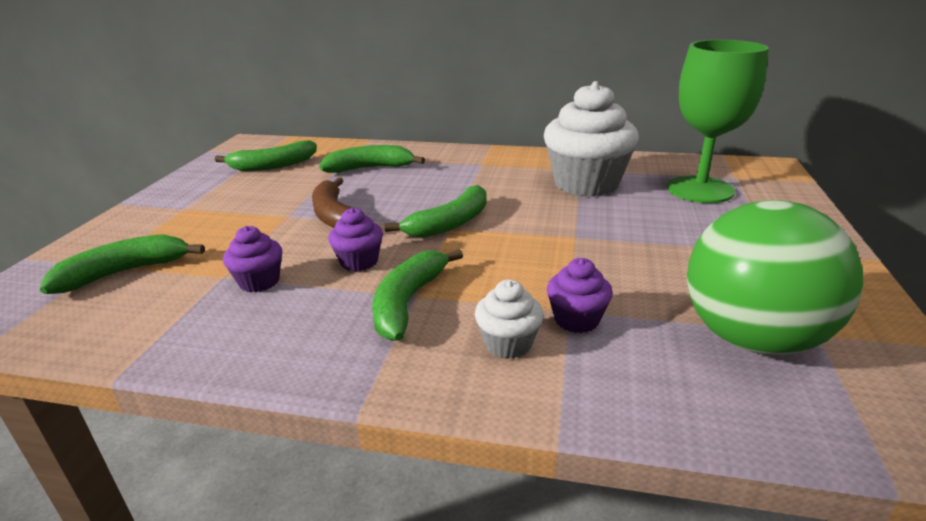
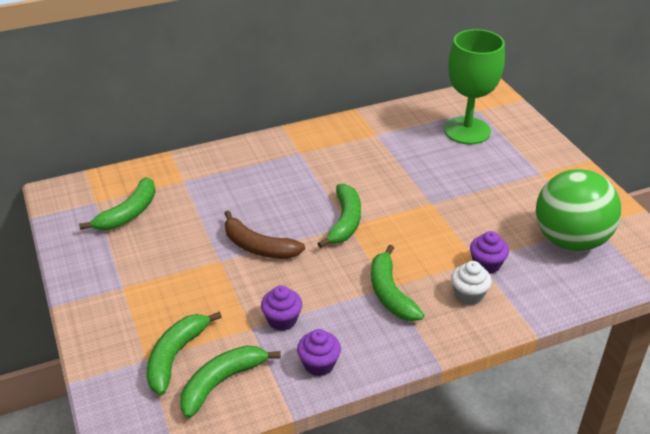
camera: 35 degrees left, 10 degrees up
green banana [319,145,425,173] -> green banana moved to [180,345,281,418]
purple cupcake [328,208,383,271] -> purple cupcake moved to [297,329,341,376]
white cupcake [544,81,639,197] -> none

